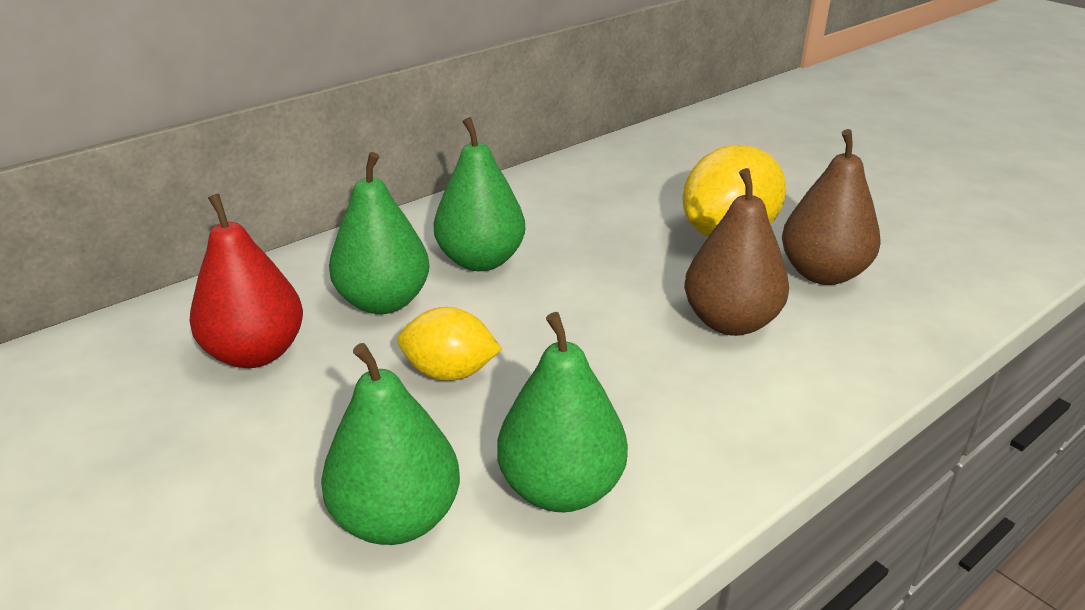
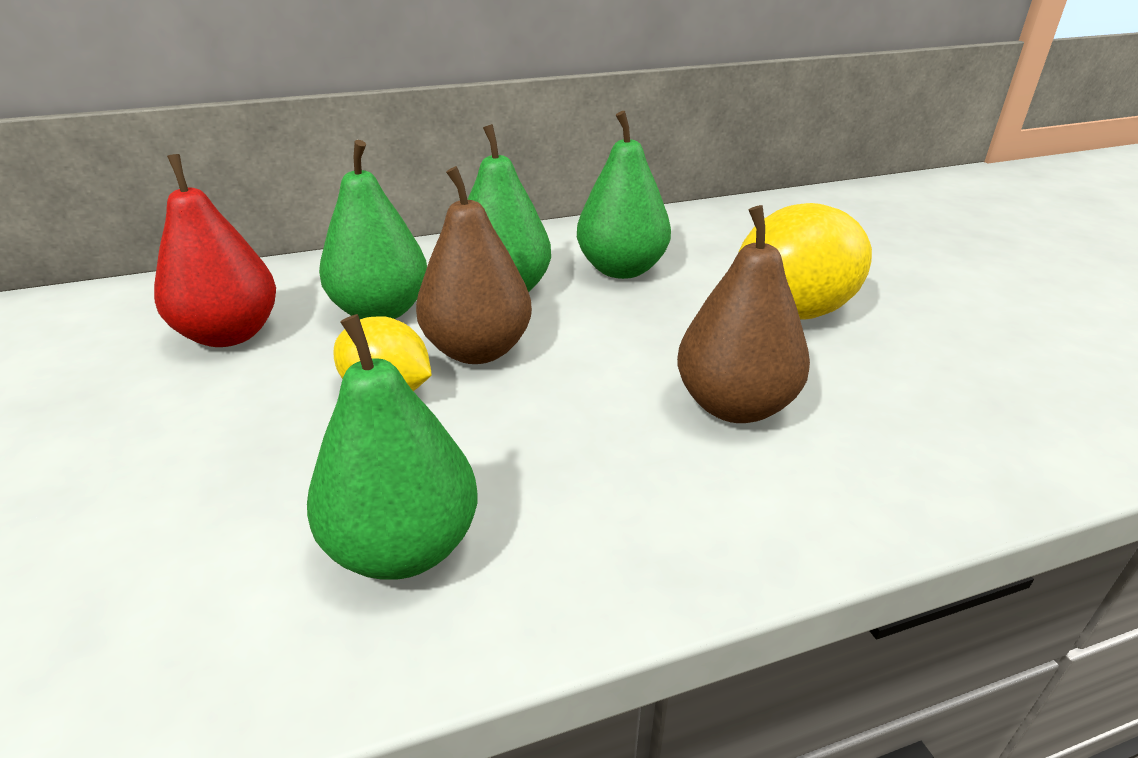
camera: 20 degrees right, 0 degrees up
green pear [321,343,460,545] -> green pear moved to [577,111,671,279]
brown pear [782,129,880,285] -> brown pear moved to [416,166,532,364]

